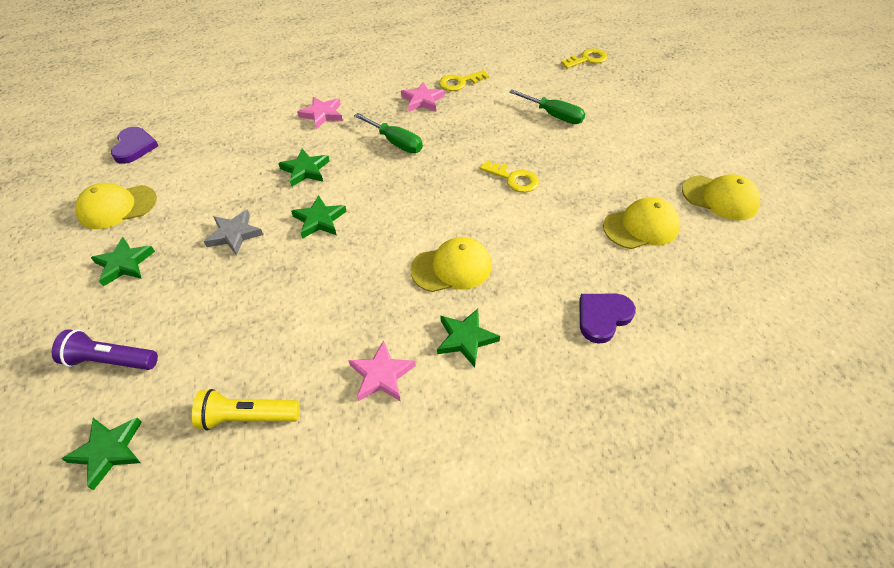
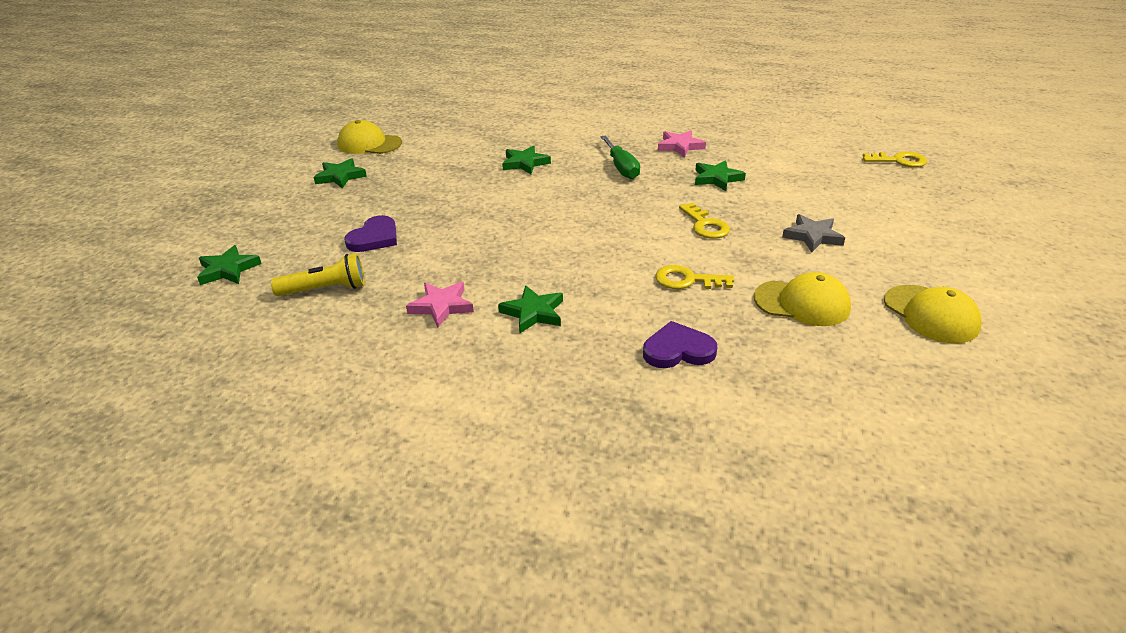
camera: 35 degrees right, 15 degrees down
purple flashlight [52,329,158,370] -> none
purple heart [111,127,159,164] -> purple heart moved to [344,215,397,252]
yellow flashlight [192,389,300,431] -> yellow flashlight turned 135 degrees clockwise [271,253,365,296]
grey star [204,209,263,255] -> grey star moved to [782,214,845,253]
green star [291,195,347,239] -> green star moved to [695,160,746,191]
pink star [297,97,343,129] -> none
yellow cap [410,237,492,292] -> none
yellow key [439,70,489,91] -> yellow key moved to [655,265,734,289]
green screwdriver [509,90,586,124] -> none

